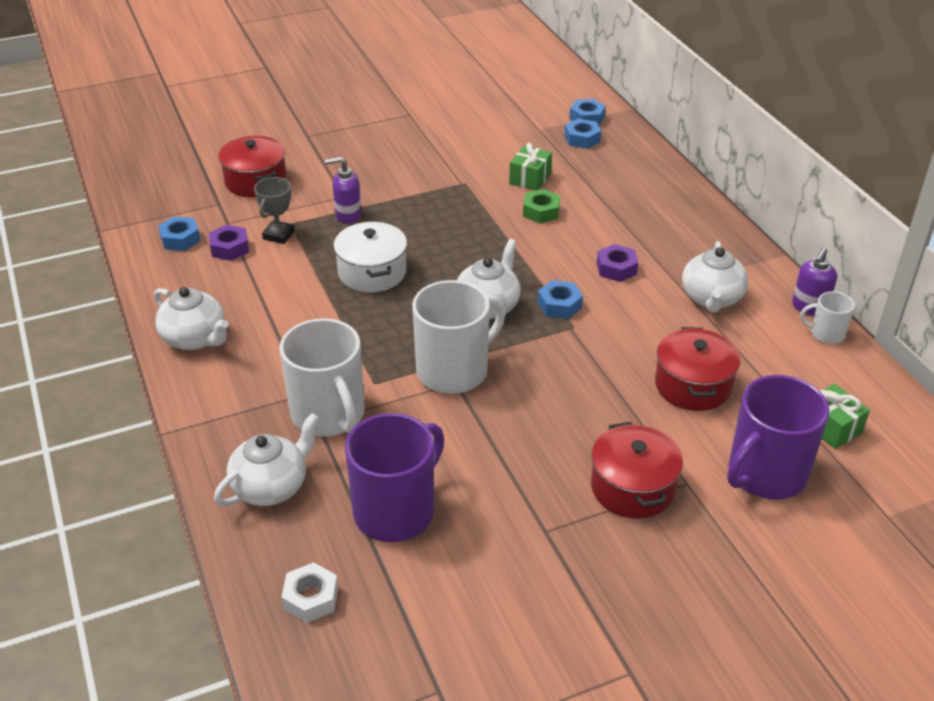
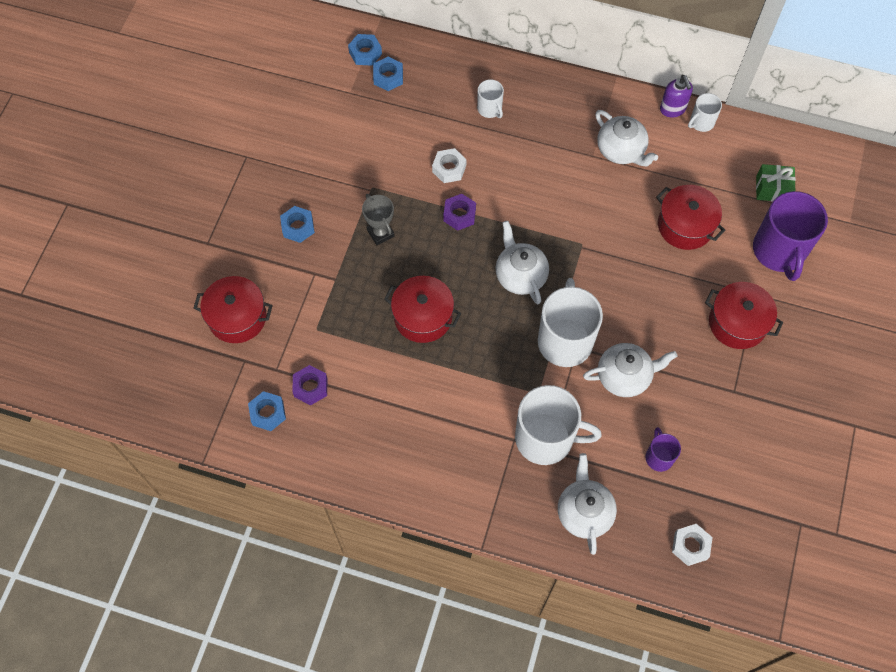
camera: 50 degrees left, 25 degrees up
white teapot [154,287,229,350] -> white teapot moved to [583,343,677,397]
grey trophy [254,177,295,244] -> grey trophy moved to [362,194,395,245]
purple soap dispenser [325,157,361,224] -> none
white pot [333,221,407,292] -> red pot [384,276,461,343]
purple mug [345,413,444,542] -> purple mug [646,427,681,472], size x0.49
green gift [509,143,552,191] -> none
green nut [523,189,560,224] -> white nut [432,148,467,183]
blue nut [538,280,583,319] -> blue nut moved to [280,206,315,243]
purple nut [597,244,638,282] -> purple nut moved to [443,194,476,231]
none -> white mug [477,79,504,118]

